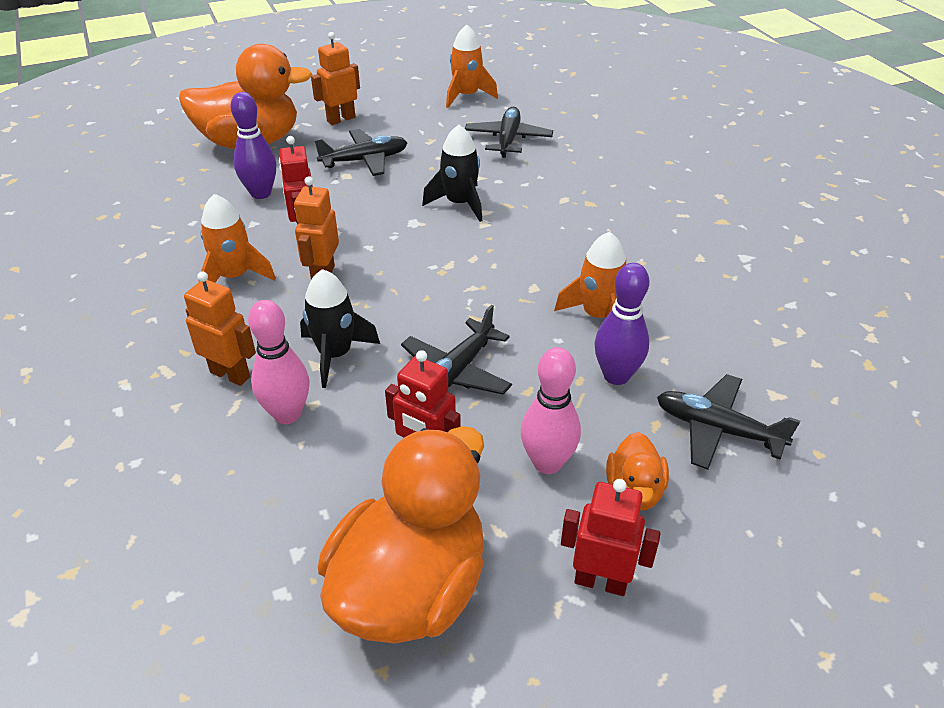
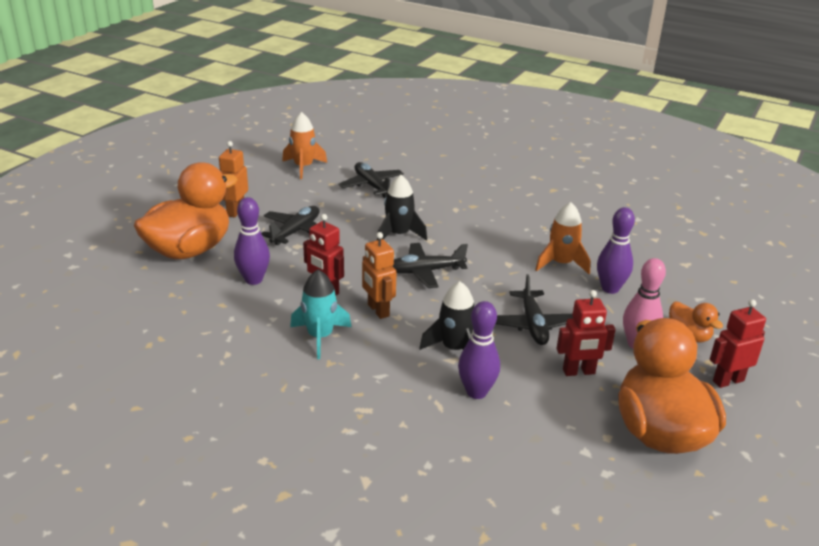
camera: 40 degrees left, 10 degrees down
orange robot [184,271,256,386] -> none
orange rocket [199,194,276,283] -> turquoise rocket [290,269,351,359]
pink bowling pin [248,300,309,424] -> purple bowling pin [458,301,500,399]
black plane [657,374,800,470] -> black plane moved to [393,243,468,288]

